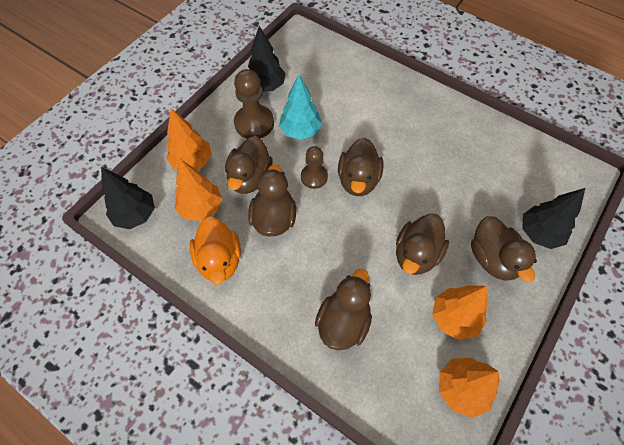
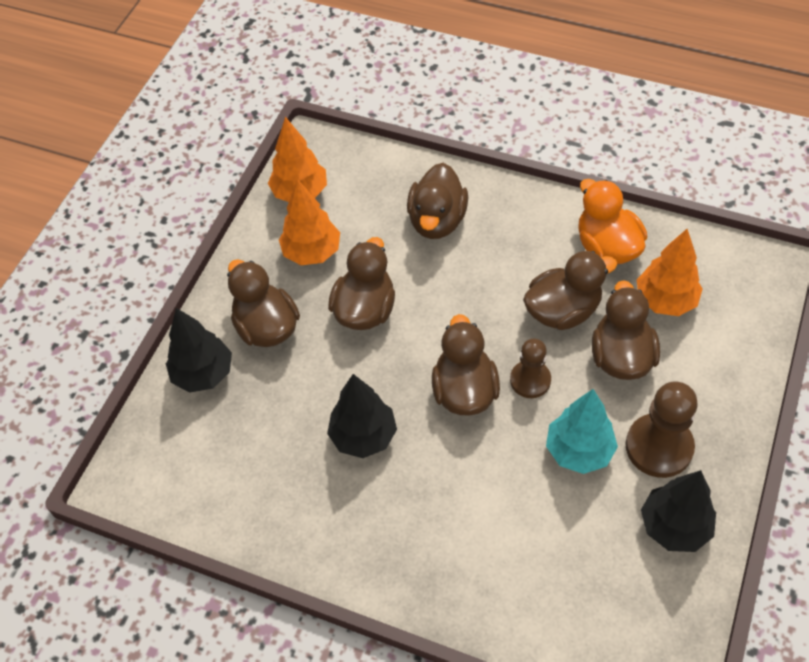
camera: 170 degrees right, 5 degrees down
black tree [101,167,155,229] -> black tree moved to [327,374,397,458]
orange tree [166,108,212,170] -> none
brown duck [248,164,296,237] -> brown duck turned 105 degrees counterclockwise [523,251,617,330]

